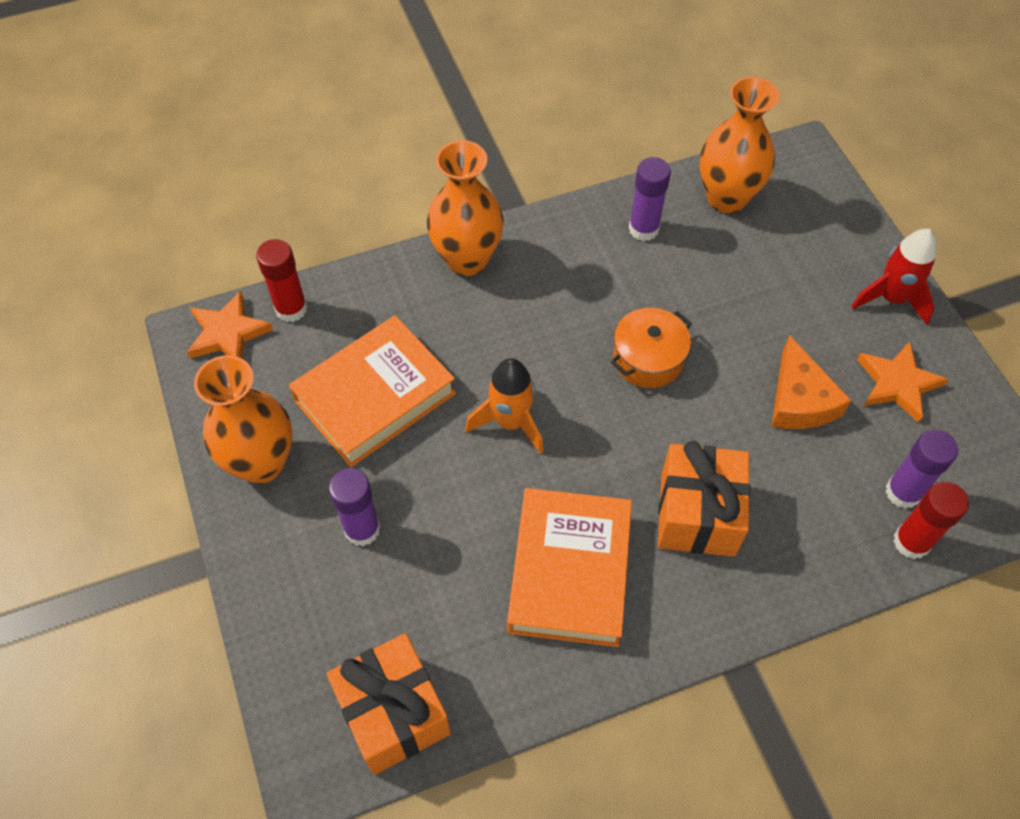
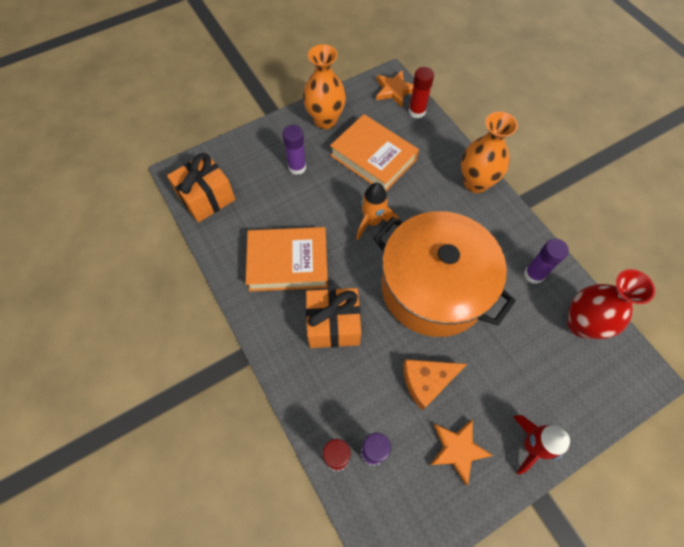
camera: 80 degrees right, 5 degrees up
orange pot [611,308,692,388] -> orange pot [373,211,516,337], size x2.40
orange vase [700,77,780,213] -> red vase [567,269,655,339]

